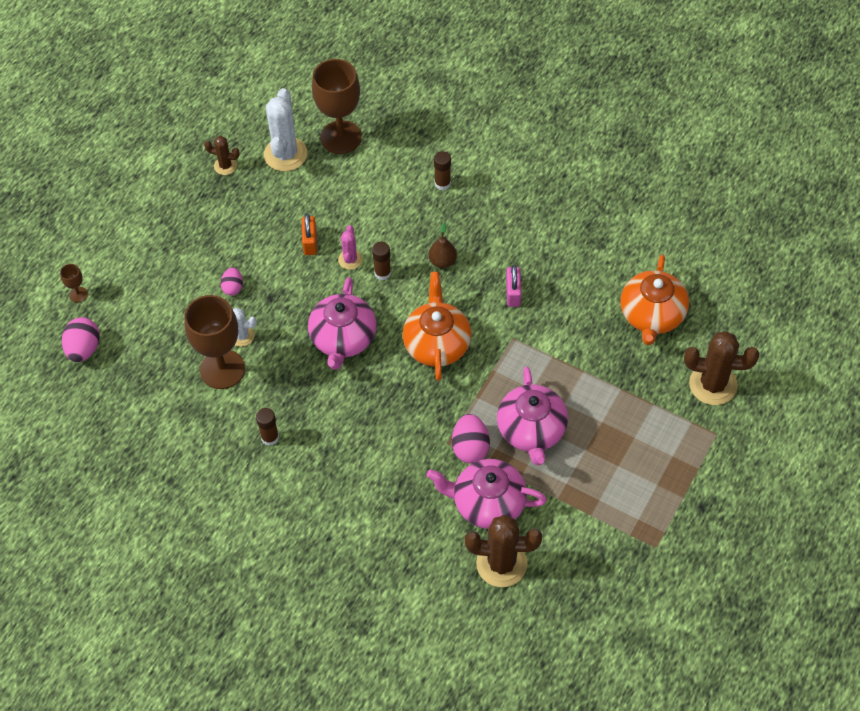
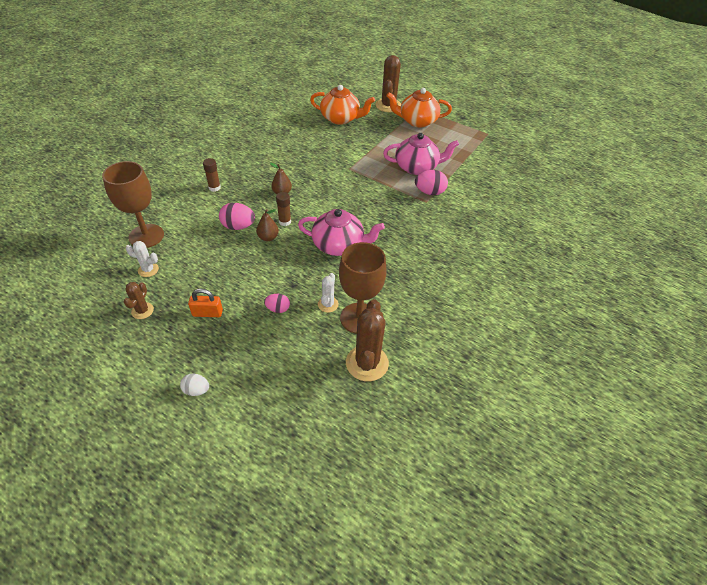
camera: 90 degrees left, 10 degrees down
brown goblet [60,264,88,303] -> none
pink egg [62,317,100,362] -> pink egg moved to [219,203,255,230]
brown glue stick [256,408,279,446] -> none
white cactus [264,88,307,171] -> white cactus [126,241,159,277], size x0.53
orange padlock [302,214,317,255] -> orange padlock moved to [188,288,223,317]
pink cactus [338,225,363,270] -> brown pear [256,209,279,241]
orange teapot [403,272,472,381] -> orange teapot moved to [386,88,452,128]
pink teapot [426,459,547,529] -> none
brown cactus [465,515,542,587] -> brown cactus moved to [346,299,389,381]
pink padlock [506,265,521,307] -> none
none -> white egg [180,374,209,396]

